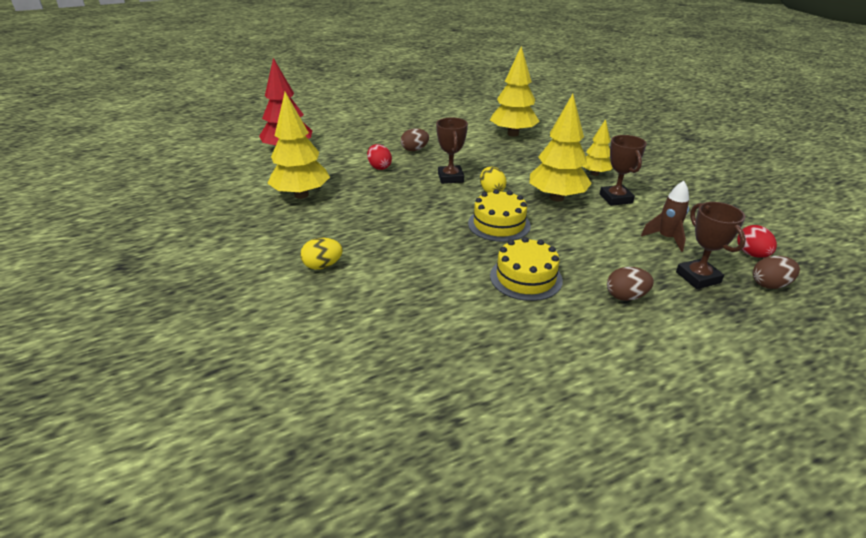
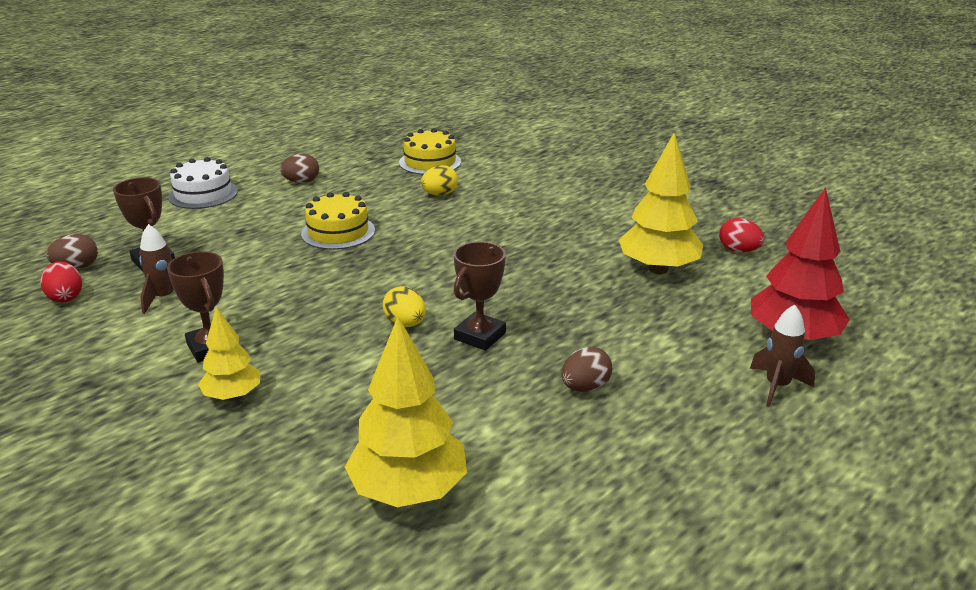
camera: 160 degrees right, 5 degrees down
yellow egg [300,238,343,270] -> yellow egg moved to [421,165,458,196]
red egg [367,144,392,170] -> red egg moved to [719,218,764,252]
brown trophy [436,117,468,184] -> brown trophy turned 60 degrees clockwise [454,242,506,351]
yellow cake [468,189,531,242] -> yellow cake moved to [399,128,461,175]
yellow tree [529,94,592,202] -> none
brown egg [607,267,654,301] -> brown egg moved to [280,154,319,183]
none -> white cake [168,157,238,209]
none -> brown rocket [750,305,815,407]

